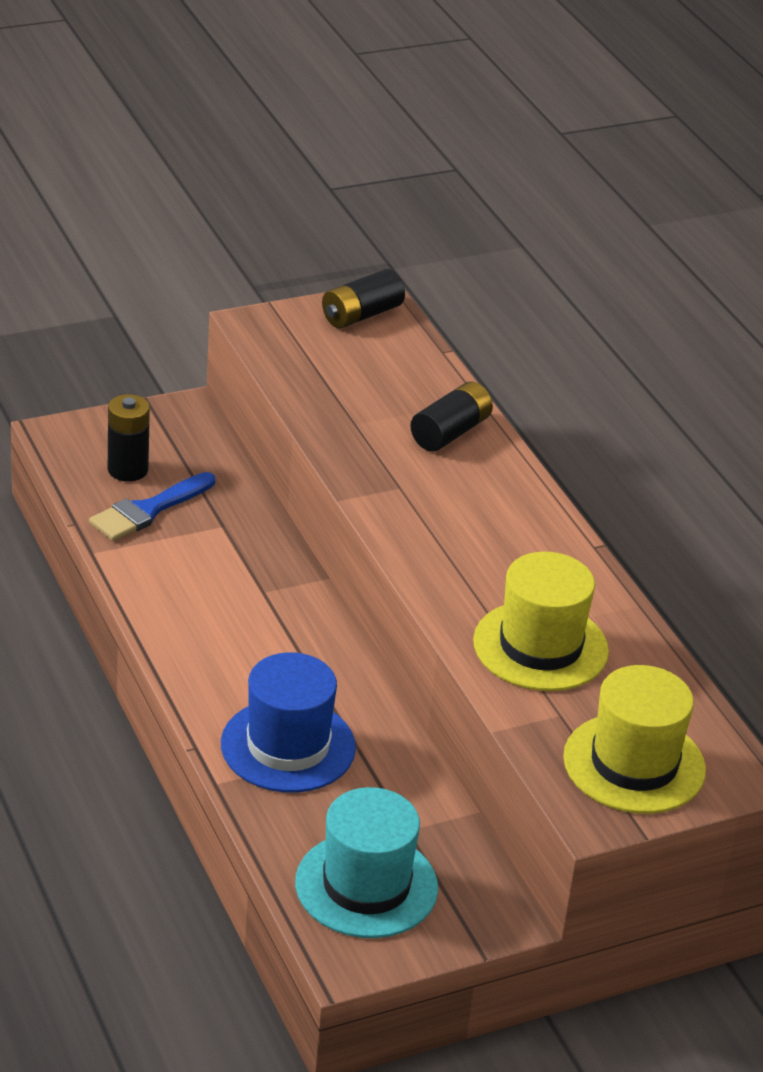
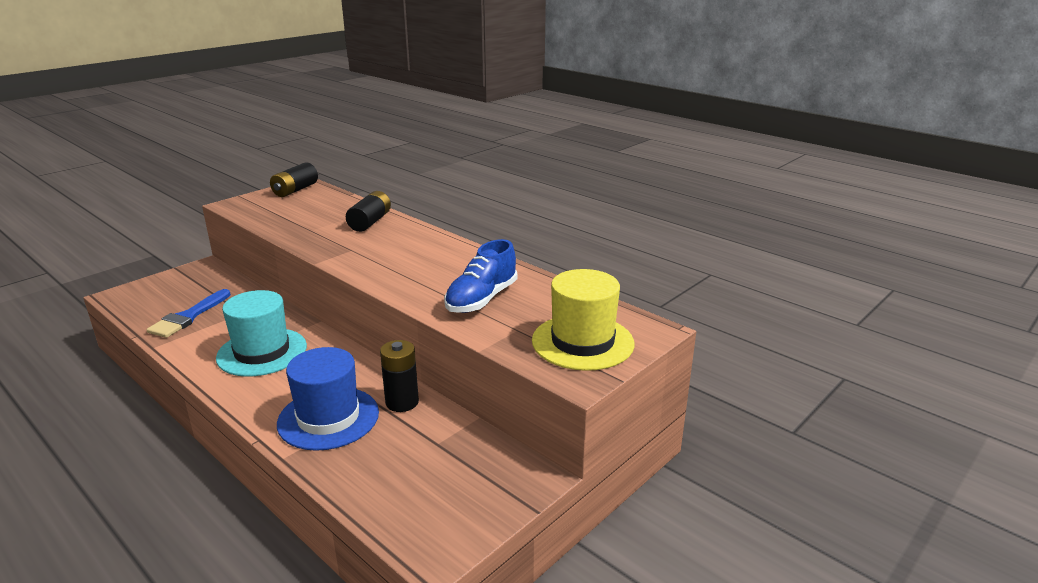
camera: 20 degrees left, 10 degrees down
black battery [108,394,150,482] -> black battery moved to [380,340,419,412]
turquoise hat [295,787,438,938] -> turquoise hat moved to [216,290,307,377]
yellow hat [473,552,609,691] -> blue shoe [444,239,517,313]

